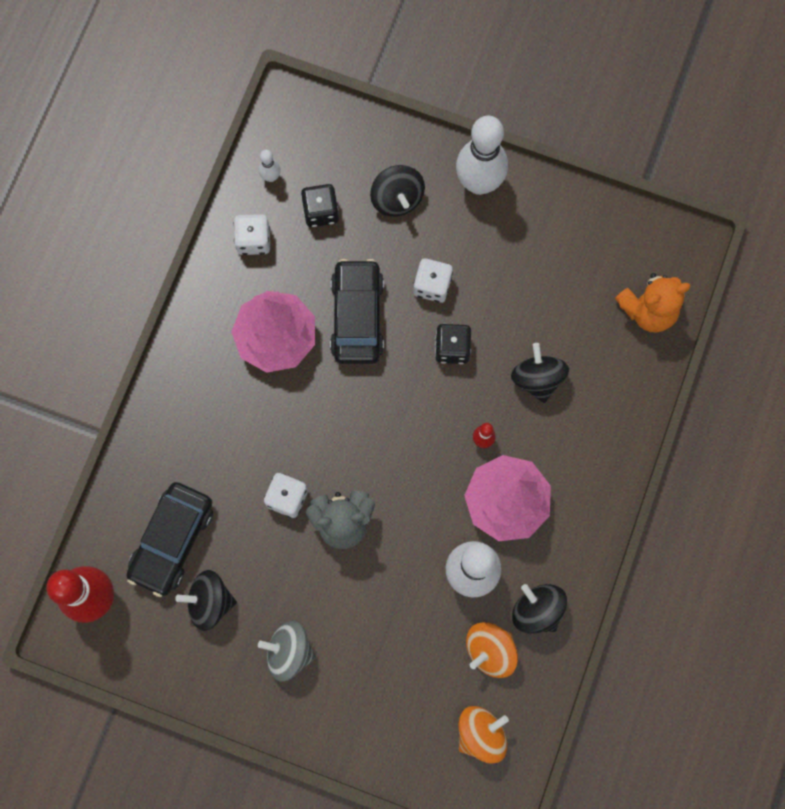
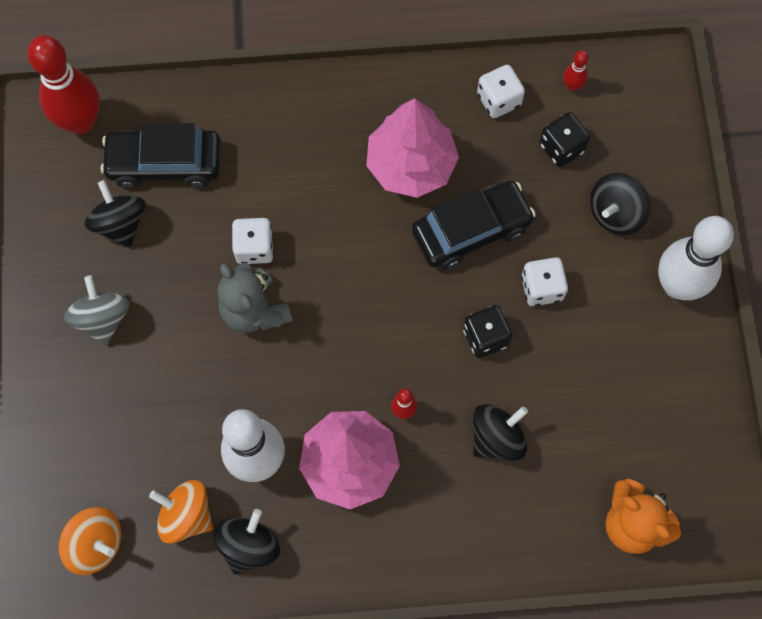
camera: 65 degrees right, 5 degrees down
white bowling pin [259,150,280,182] -> red bowling pin [563,50,589,92]

